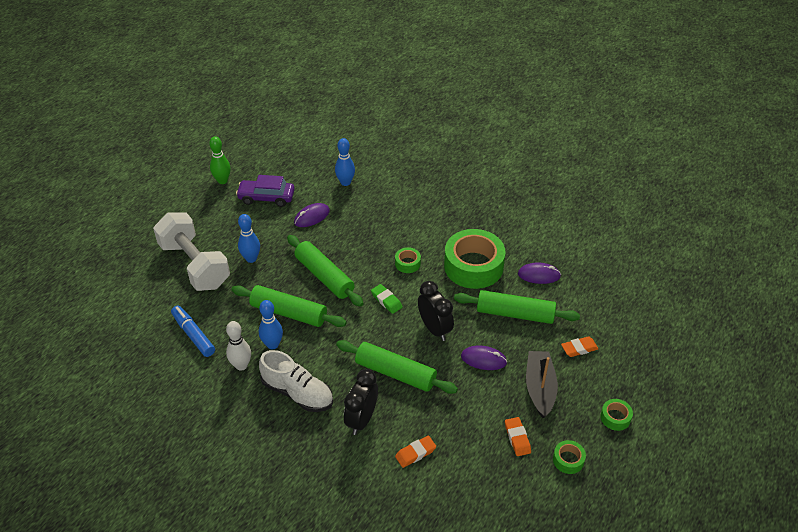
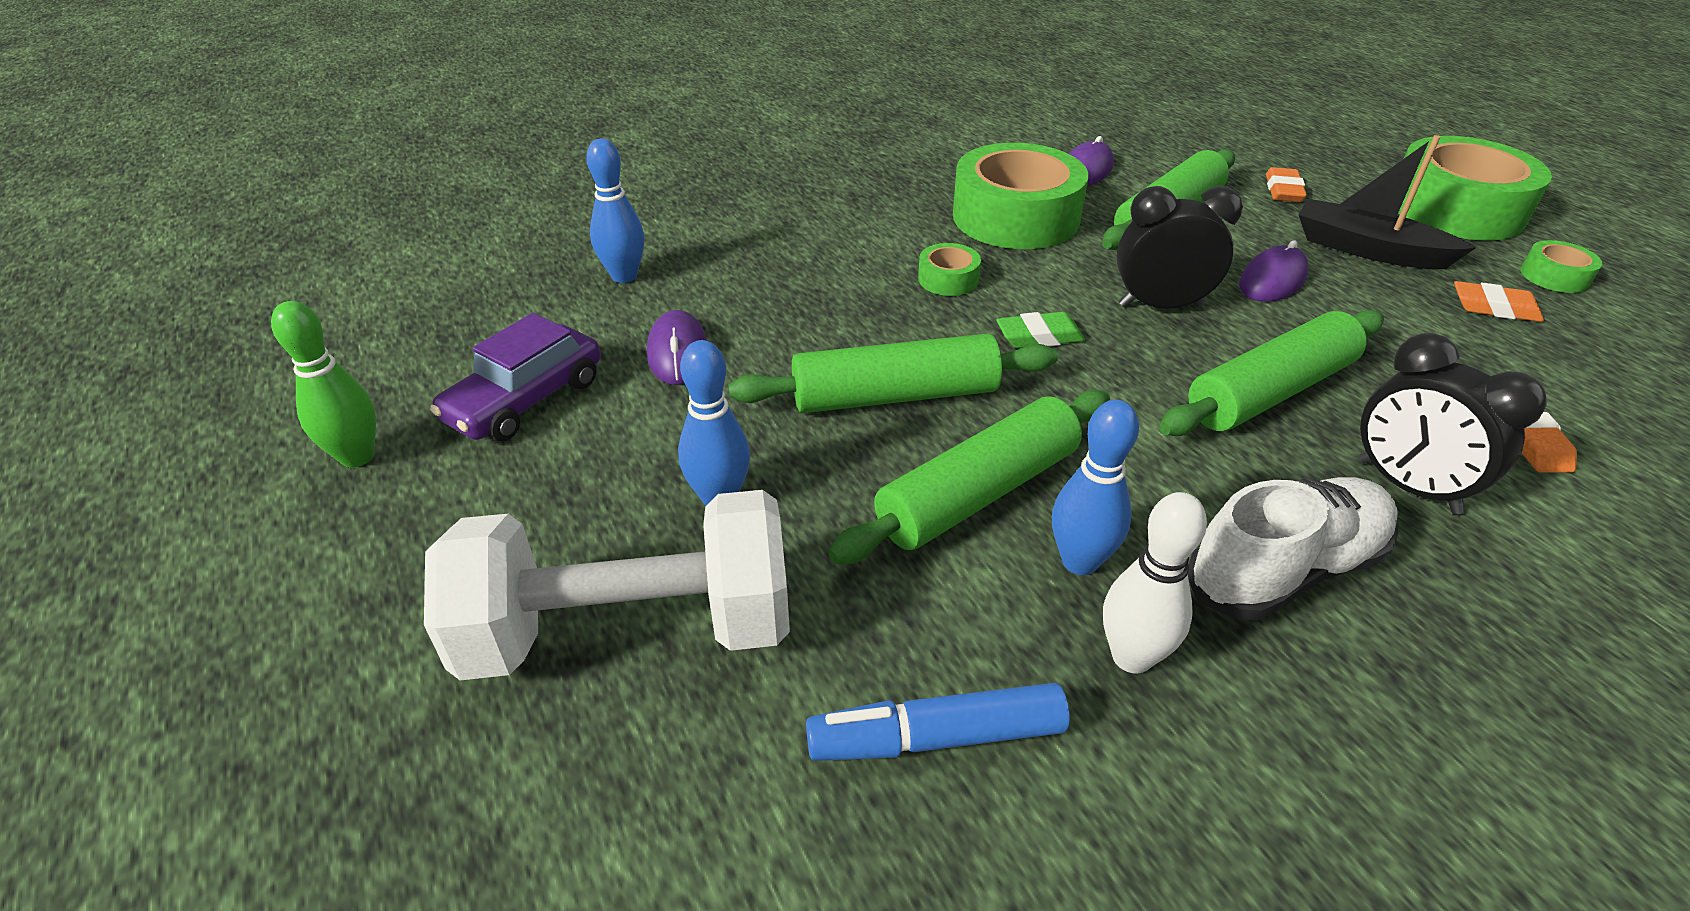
camera: 60 degrees left, 5 degrees down
green tape [600,399,633,431] -> green tape [1398,136,1552,241], size x2.30

